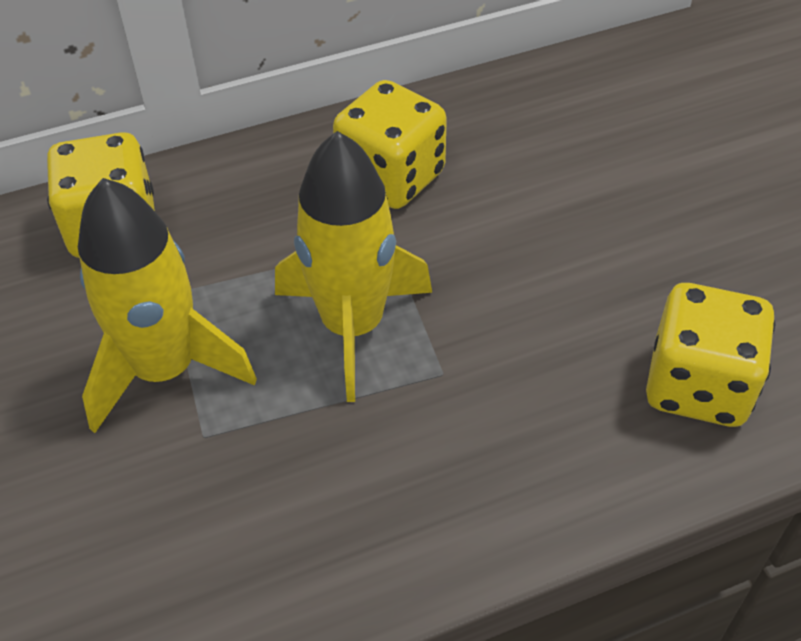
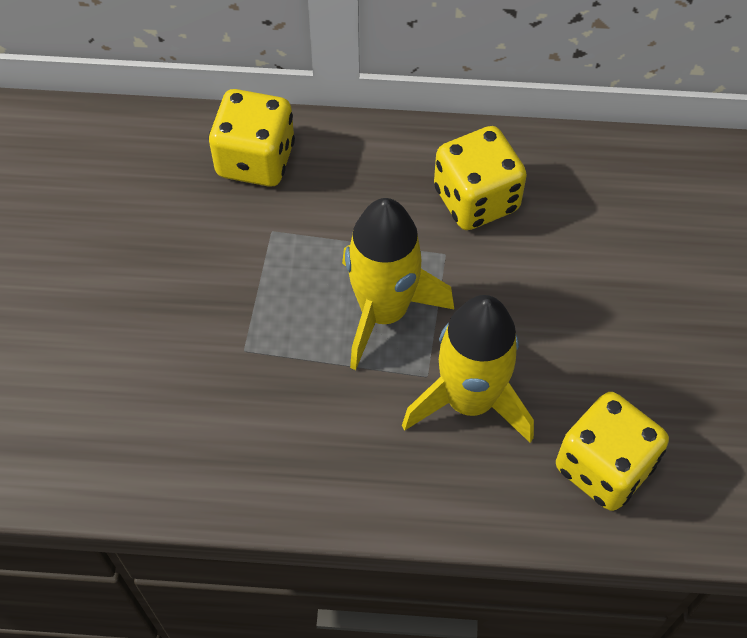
camera: 25 degrees right, 10 degrees up
yellow rocket [78,178,257,433] -> yellow rocket moved to [402,295,534,443]

